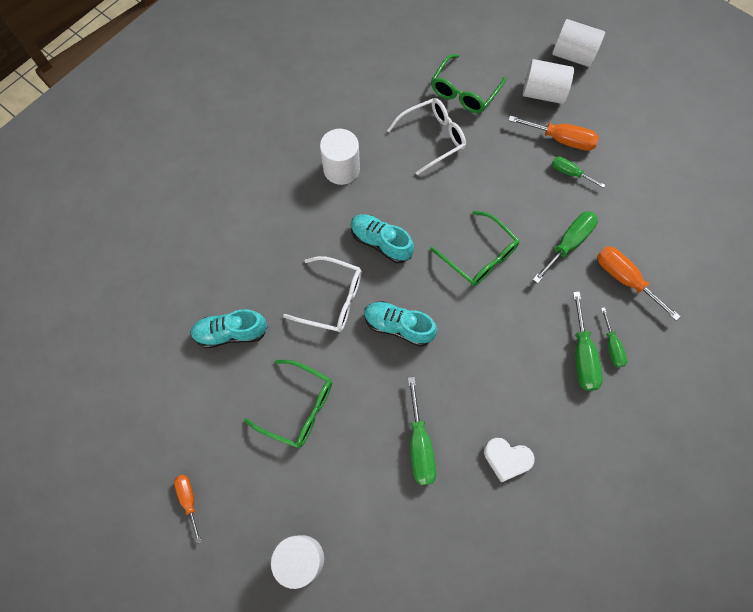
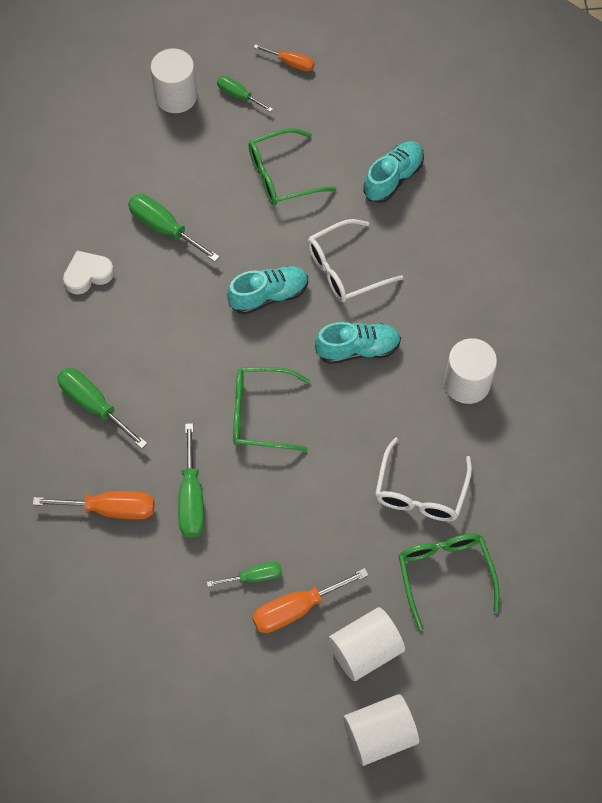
camera: 135 degrees right, 5 degrees down
green screwdriver [601,307,627,368] -> green screwdriver moved to [217,76,273,112]

